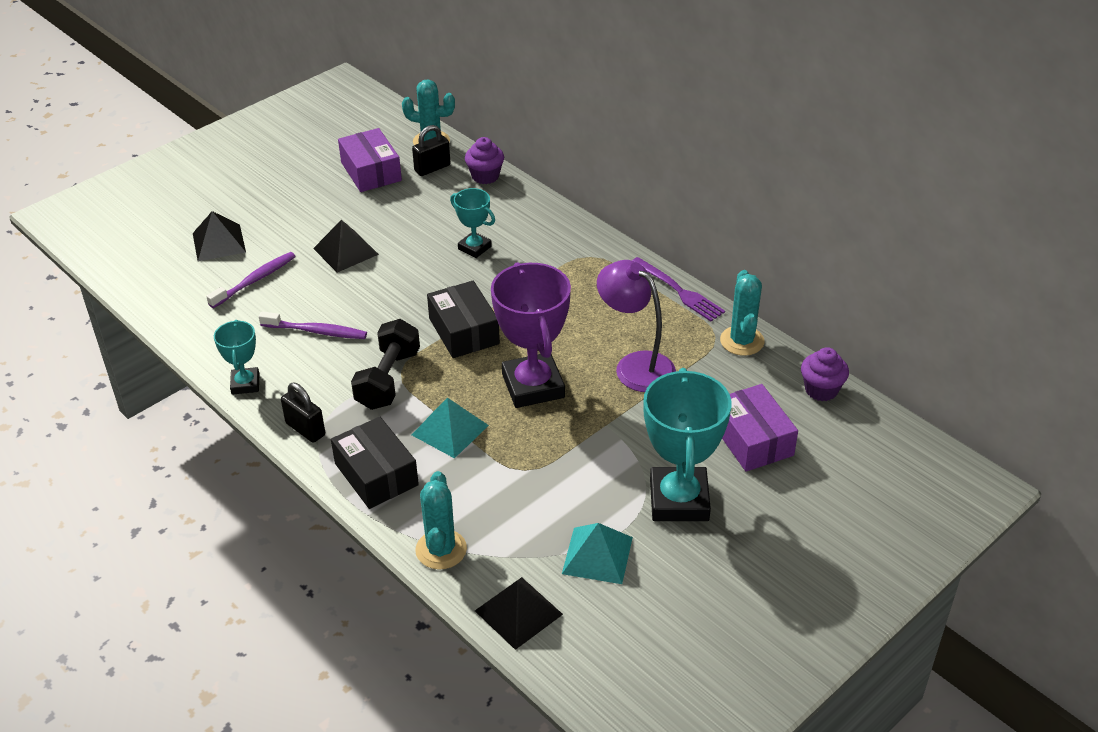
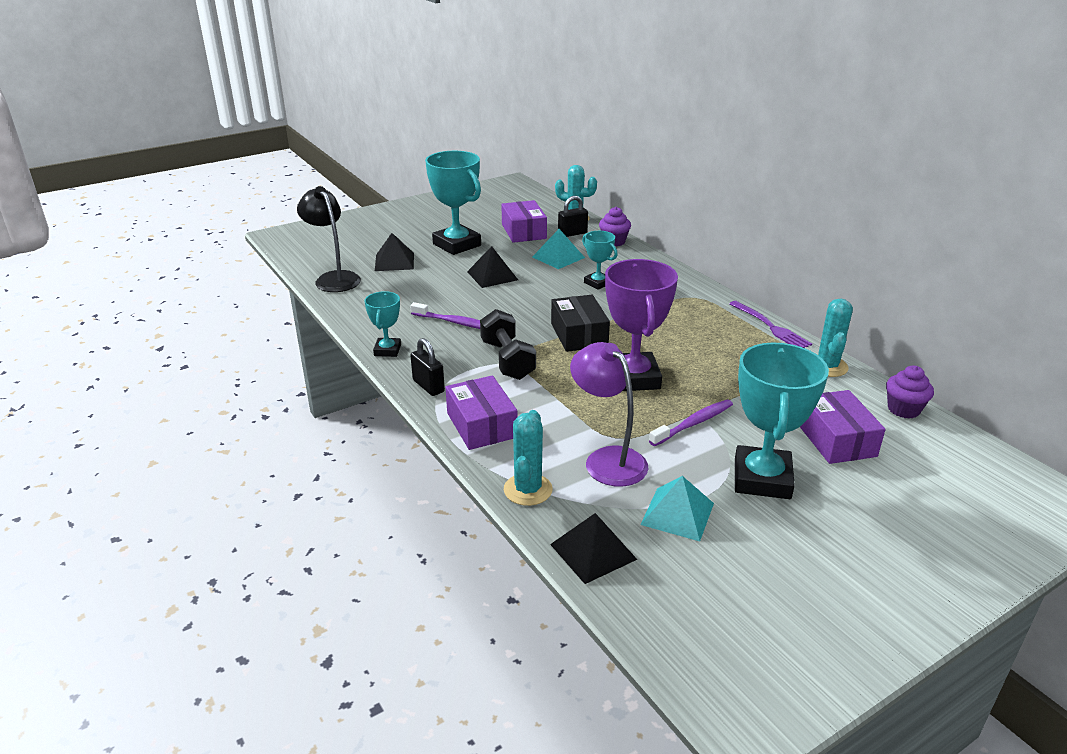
camera: 10 degrees right, 10 degrees down
purple toothbrush [206,252,296,308] -> purple toothbrush moved to [649,399,733,446]
black box [331,417,419,509] -> purple box [446,376,517,450]
black dumbbell [351,319,420,410] -> black dumbbell turned 45 degrees counterclockwise [480,309,536,380]
turquoise pyramid [412,397,489,459] -> turquoise pyramid moved to [532,229,585,269]
purple lamp [597,260,676,392] -> purple lamp moved to [570,342,648,487]
none -> black lamp [297,186,361,292]
none -> turquoise trophy [425,151,481,255]

